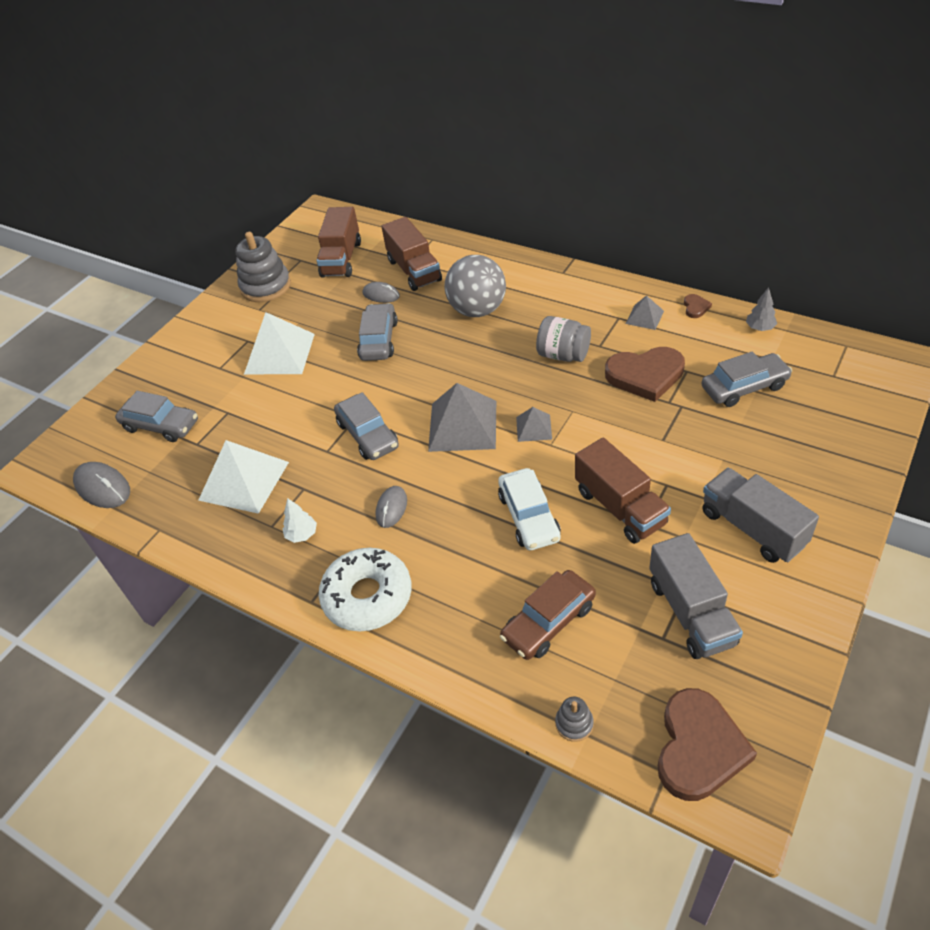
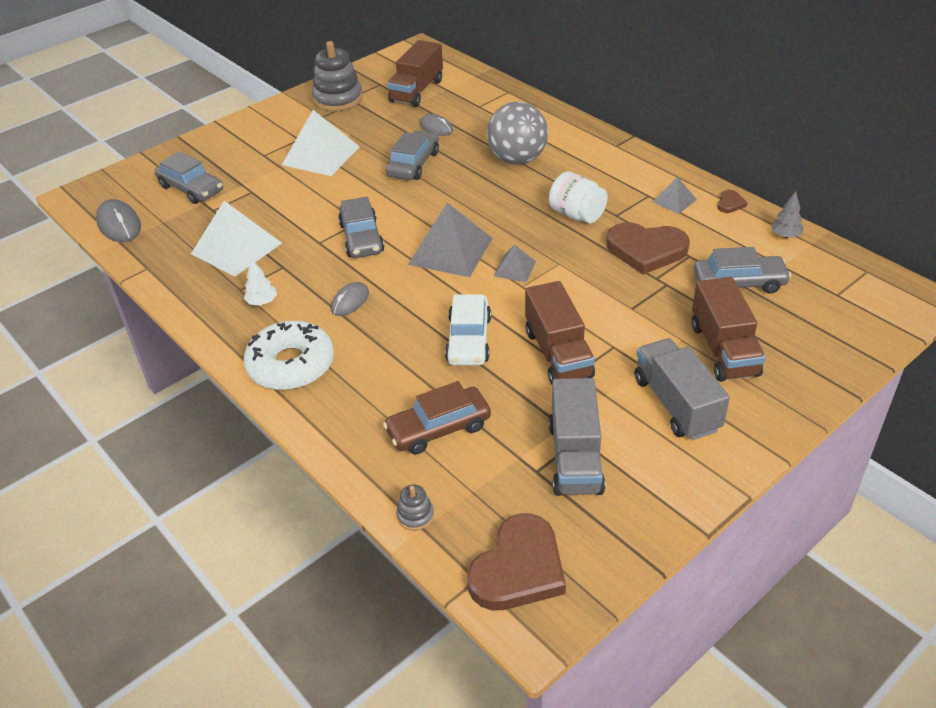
camera: 15 degrees right, 5 degrees down
brown truck [381,217,442,291] -> brown truck moved to [692,277,766,382]
grey jar [536,316,591,362] -> white jar [549,171,608,223]

